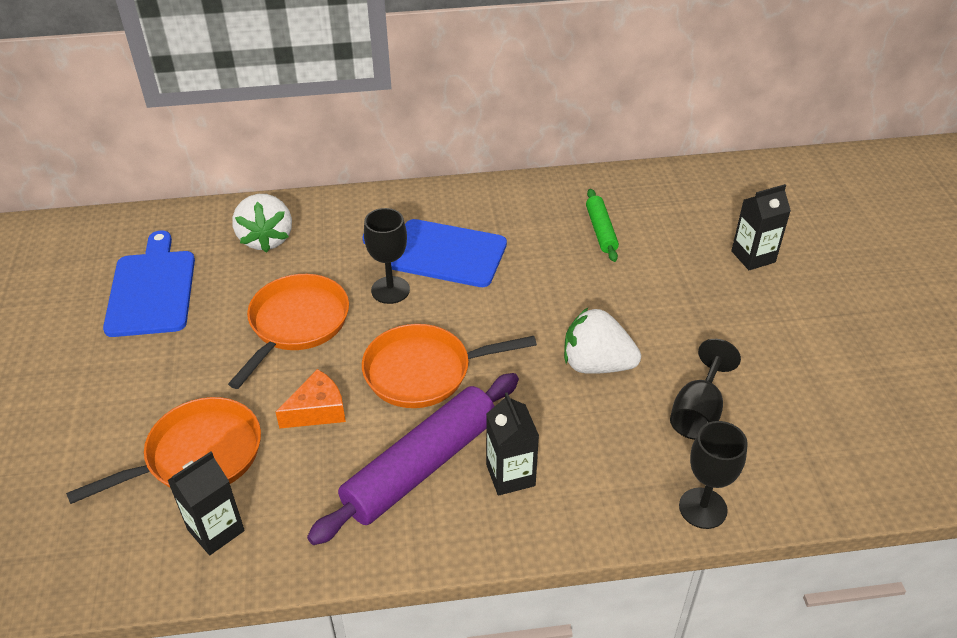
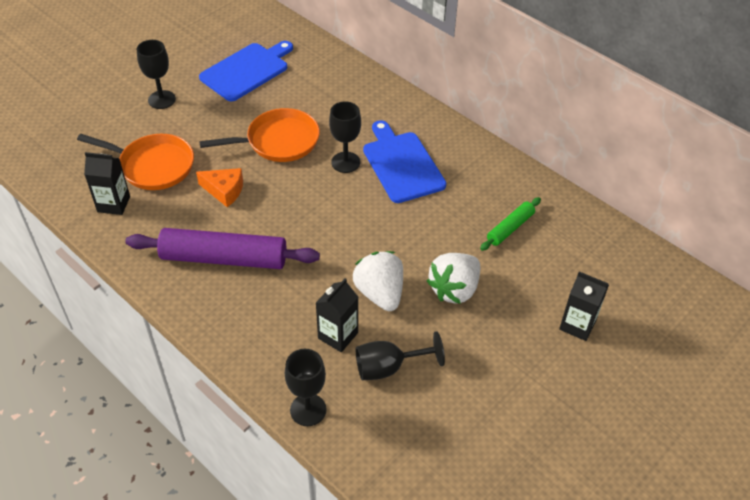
camera: 50 degrees right, 5 degrees up
white strawberry [232,194,292,253] -> white strawberry moved to [427,253,480,304]
orange pan [362,324,537,408] -> none
black carton [486,392,539,496] -> black carton moved to [316,278,358,352]
none -> black goblet [137,40,176,109]

